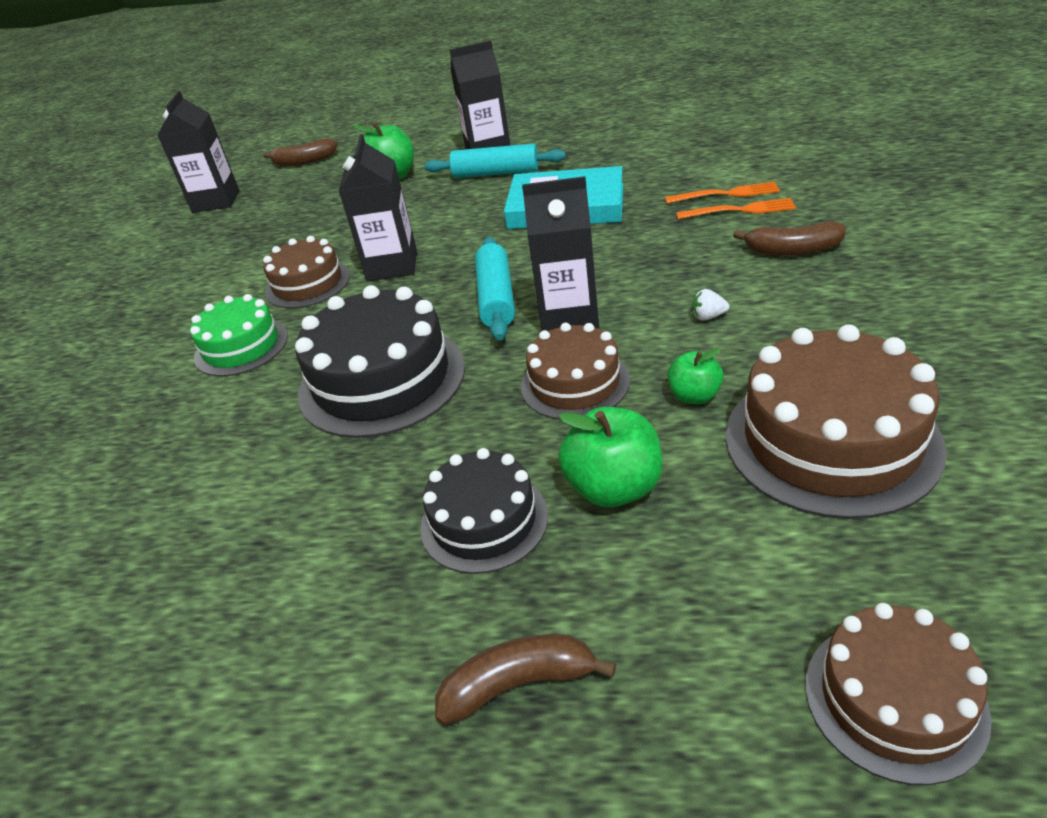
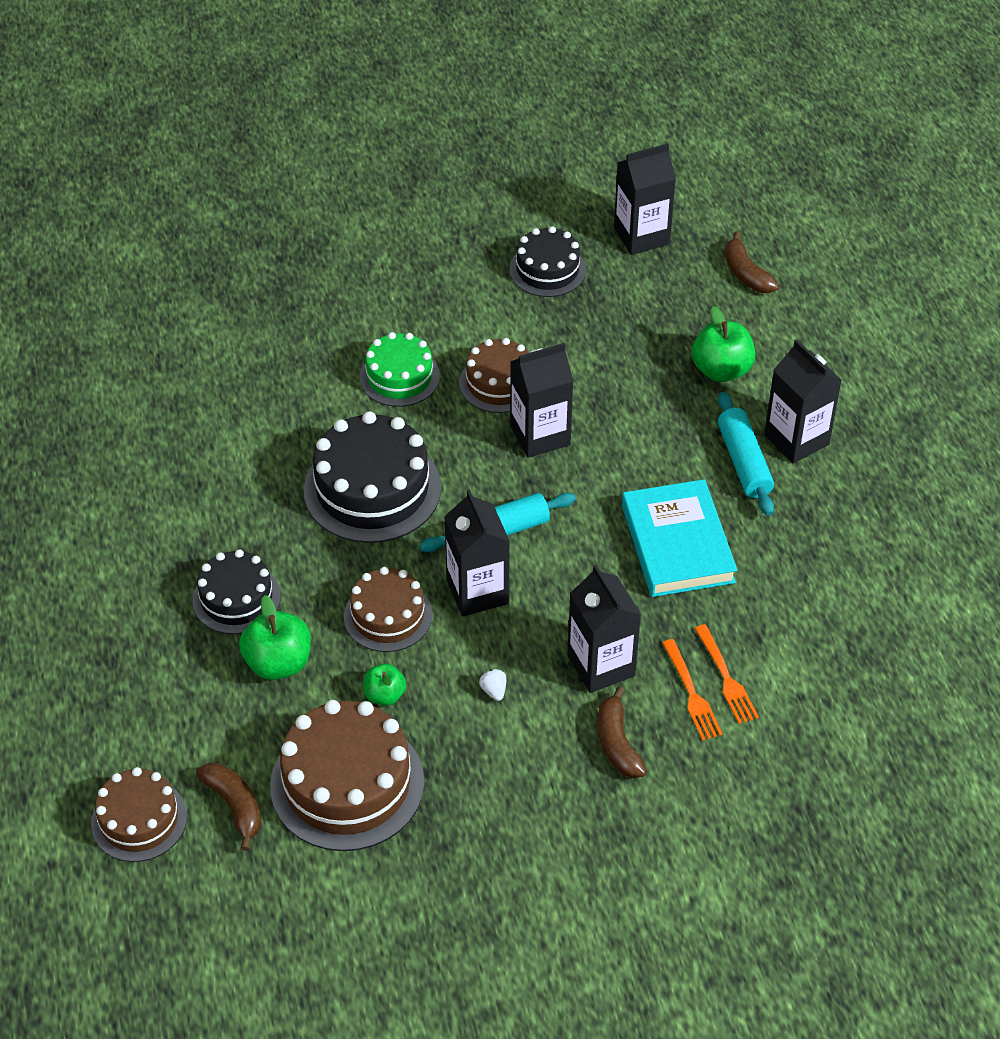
camera: 65 degrees right, 10 degrees up
brown banana [435,634,616,725] -> brown banana moved to [196,763,261,851]
none -> black cake [510,226,586,297]
none -> black carton [568,565,641,693]

